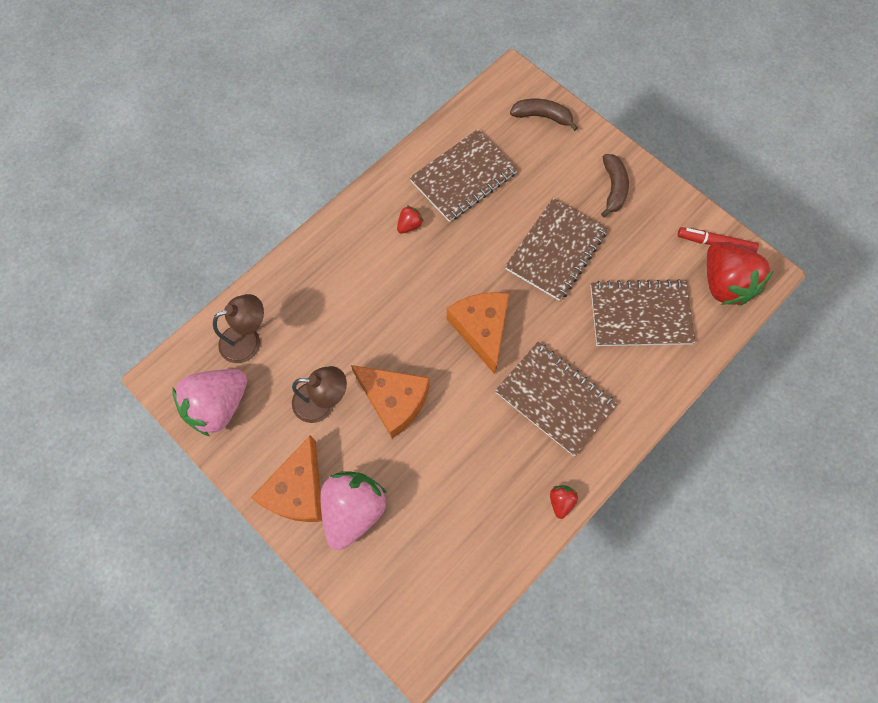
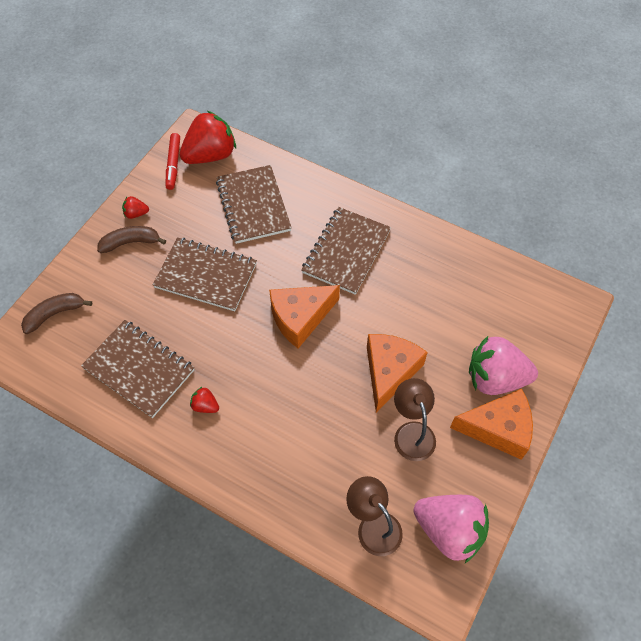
camera: 105 degrees left, 10 degrees down
brown banana [510,99,578,131] -> brown banana turned 60 degrees clockwise [21,293,92,334]
red strawberry [550,485,578,519] -> red strawberry moved to [122,196,149,219]

